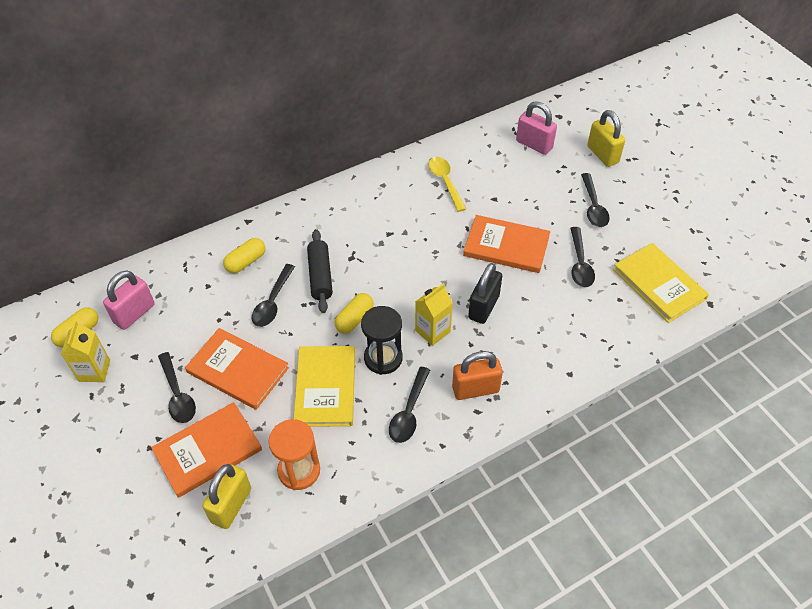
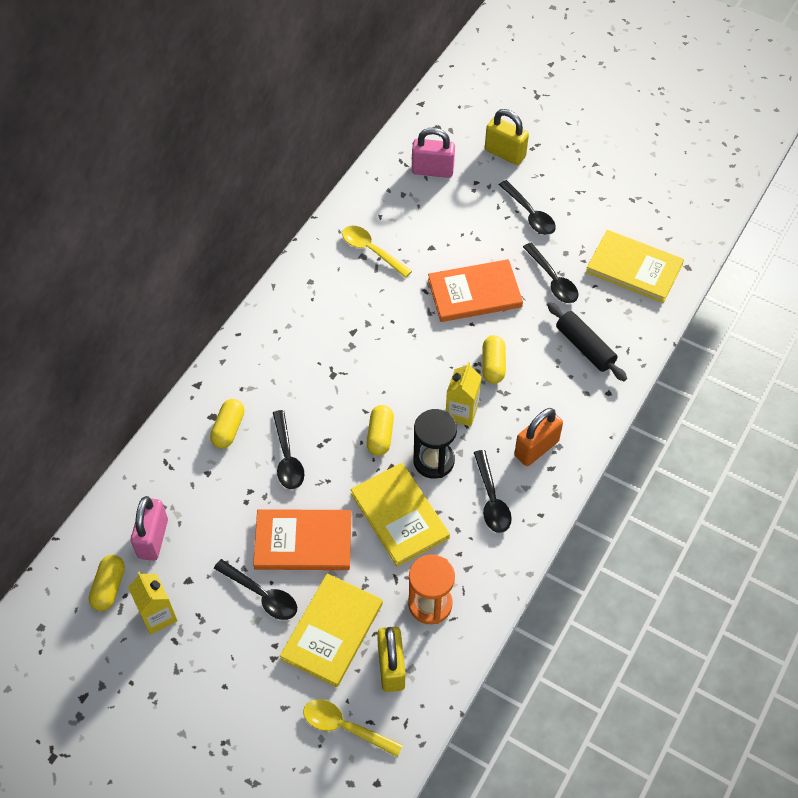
camera: 30 degrees left, 5 degrees up
orange book [151,402,262,498] -> yellow book [280,573,383,687]
black rolling pin [307,229,333,313] -> black rolling pin moved to [547,302,627,381]
black padlock [468,263,502,324] -> yellow capsule [482,335,506,384]
none -> yellow spoon [303,699,403,757]

